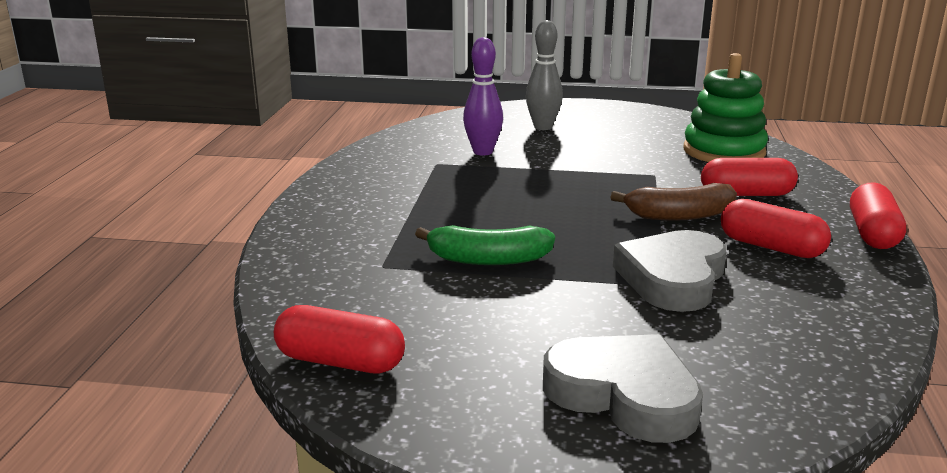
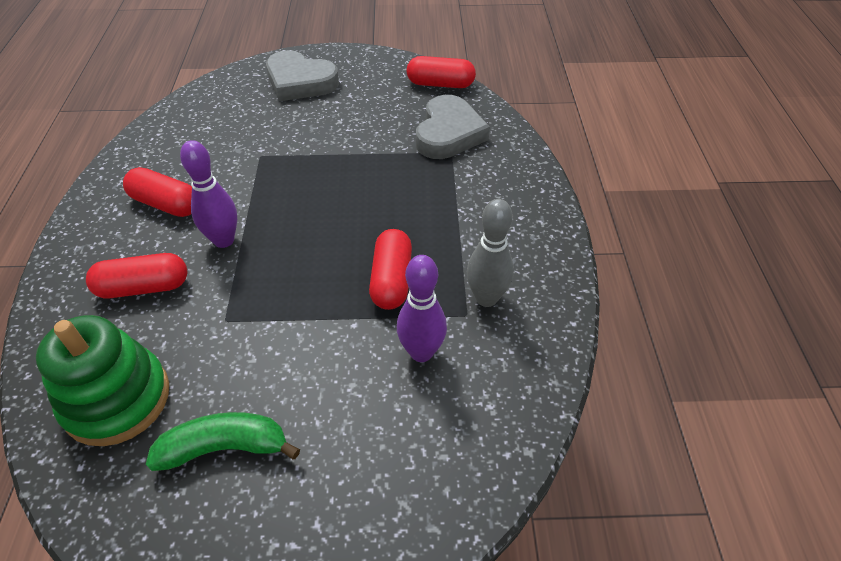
camera: 170 degrees right, 25 degrees up
green banana [415,225,555,265] -> green banana moved to [146,412,300,471]
grey bowling pin [526,20,563,130] -> grey bowling pin moved to [467,199,514,307]
brown banana [610,183,737,221] -> purple bowling pin [180,140,237,248]
grey heart [613,230,727,312] -> grey heart moved to [416,95,490,159]
red capsule [850,182,906,249] -> red capsule moved to [369,229,412,310]

